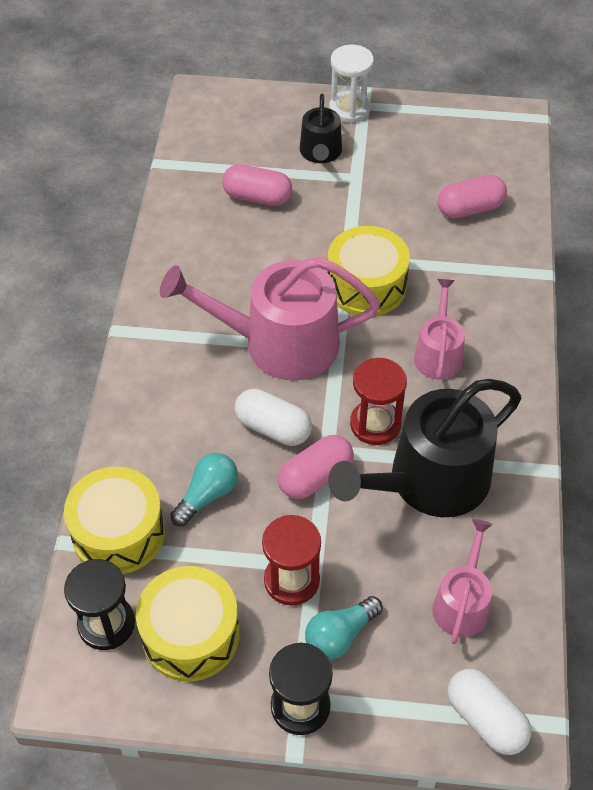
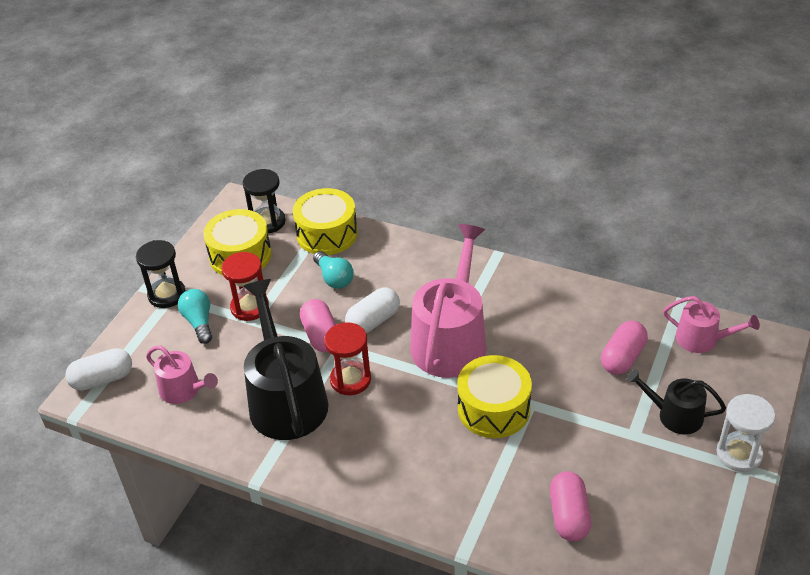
camera: 110 degrees right, 10 degrees down
pink watering can [414,279,465,380] -> pink watering can moved to [663,296,760,353]

